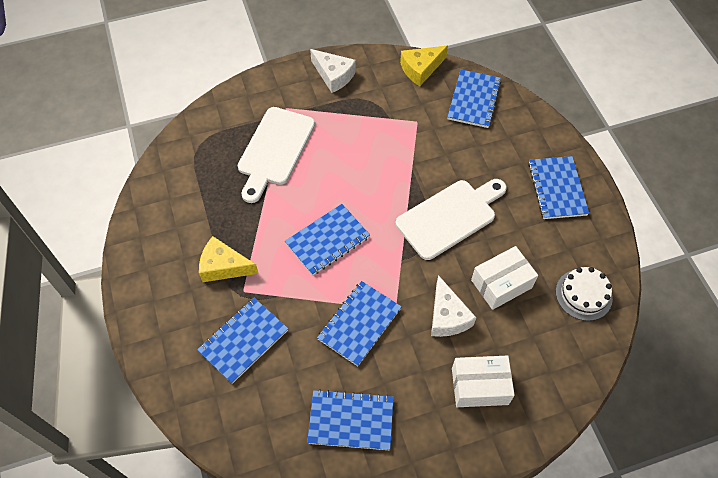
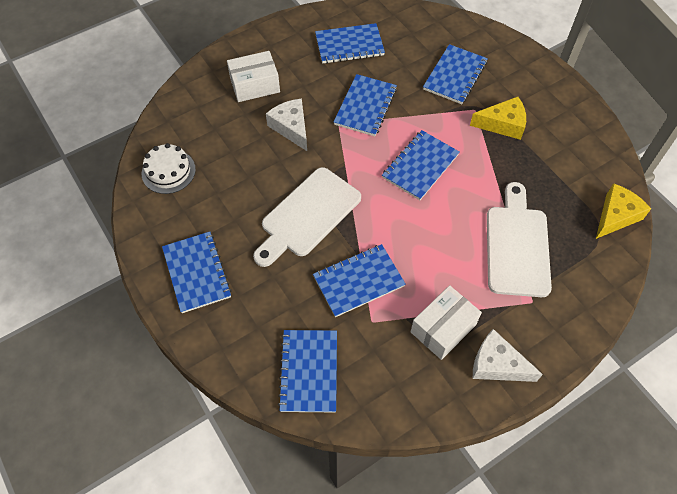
camera: 165 degrees right, 0 degrees up
yellow cheese [400,46,448,86] -> yellow cheese moved to [596,183,651,239]
white box [471,246,538,310] -> white box moved to [411,285,482,360]
none -> blue notebook [313,244,406,317]

